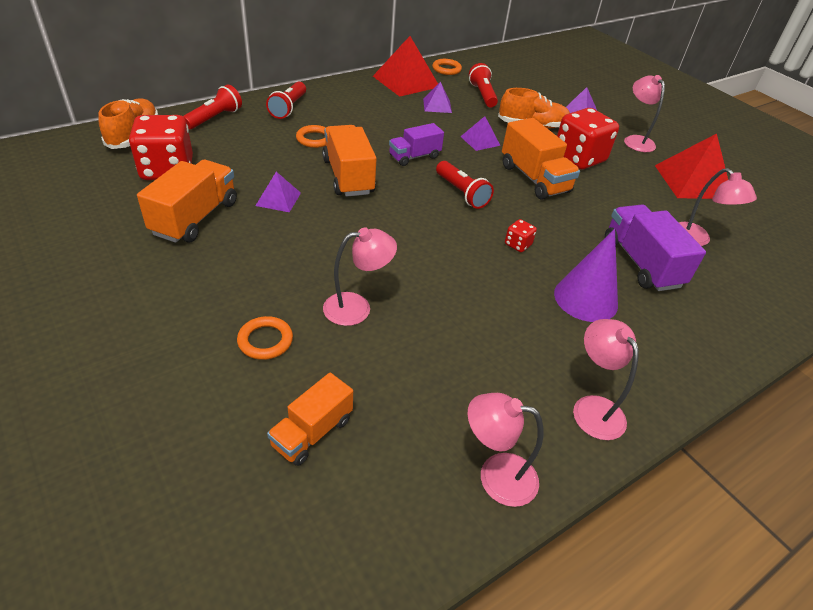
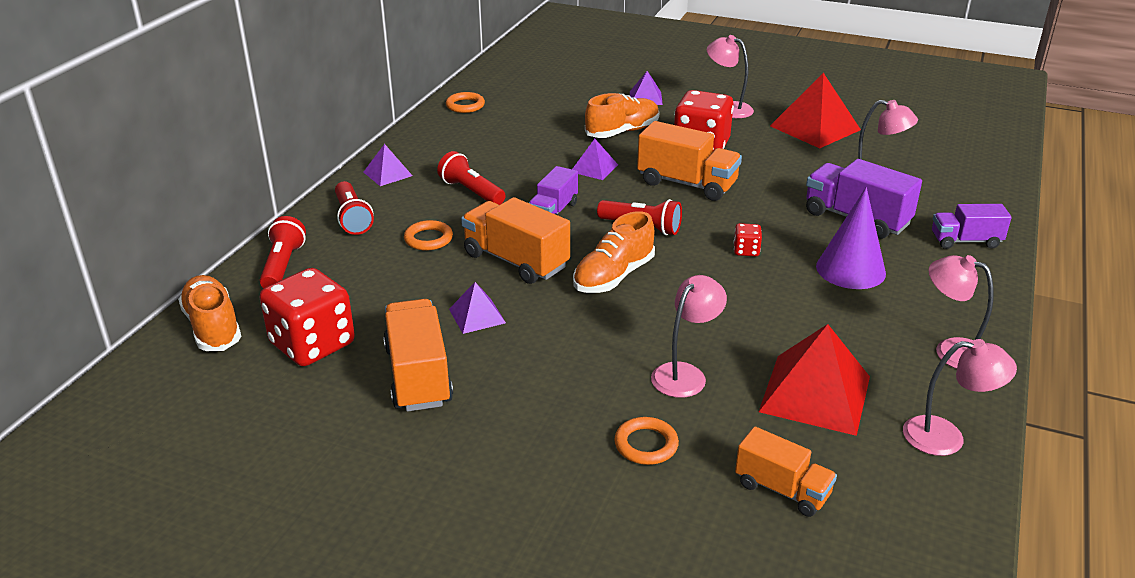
camera: 30 degrees left, 10 degrees down
orange truck [267,373,353,466] -> orange truck turned 60 degrees counterclockwise [735,427,837,517]
red pyramid [373,36,438,97] -> red pyramid moved to [759,324,870,436]
purple pyramid [423,82,452,113] -> purple pyramid moved to [363,144,413,186]
pink lamp [468,393,543,507] -> pink lamp turned 150 degrees counterclockwise [903,339,1017,456]
red flashlight [469,63,498,107] -> red flashlight moved to [437,151,506,205]
none -> orange shoe [573,211,655,293]
none -> purple truck [932,204,1012,249]

